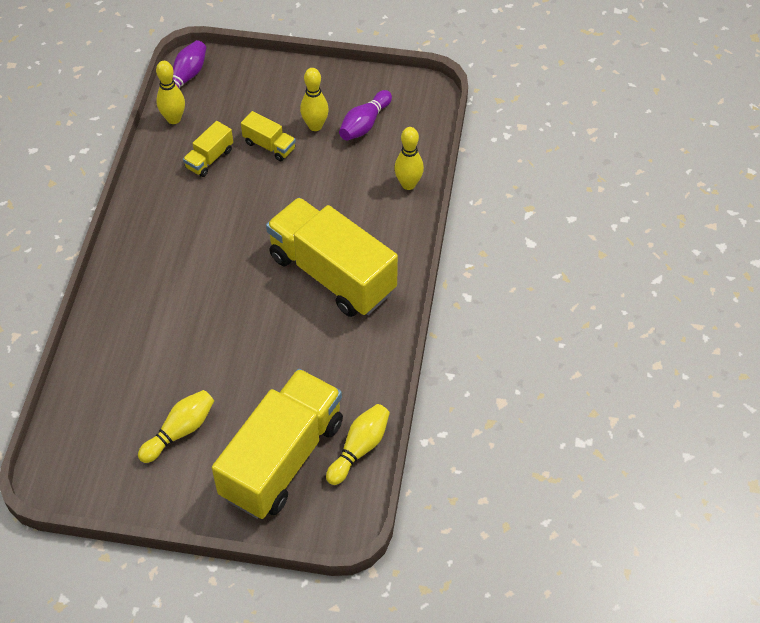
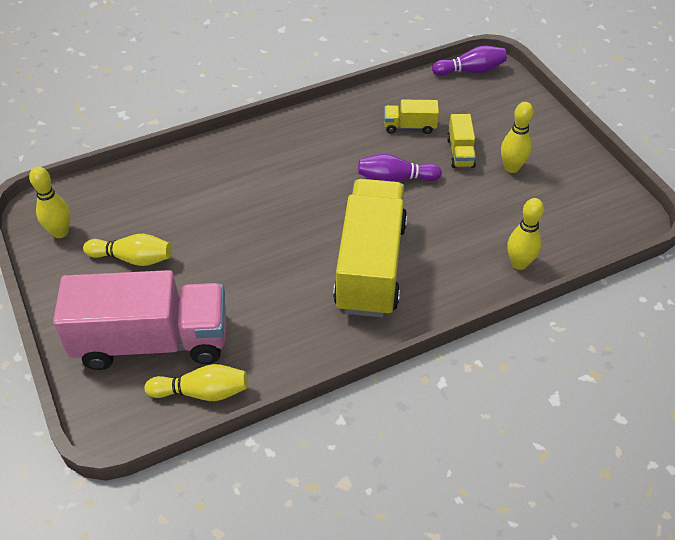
camera: 55 degrees right, 5 degrees down
yellow bowling pin [156,61,185,124] -> yellow bowling pin moved to [29,166,71,238]
yellow truck [212,369,343,519] -> pink truck [53,270,226,370]
purple bowling pin [339,90,392,140] -> purple bowling pin moved to [358,154,442,182]

